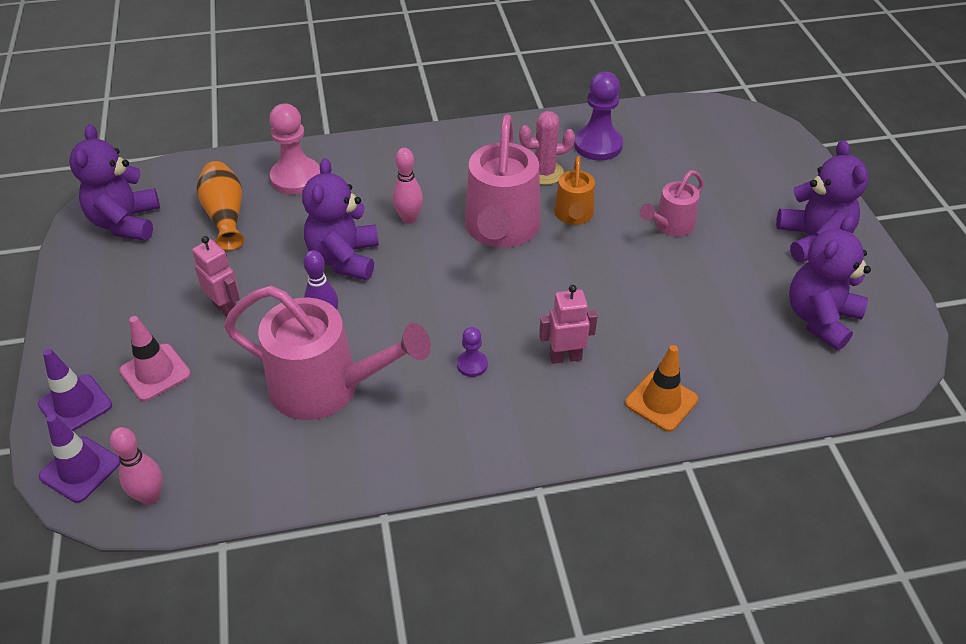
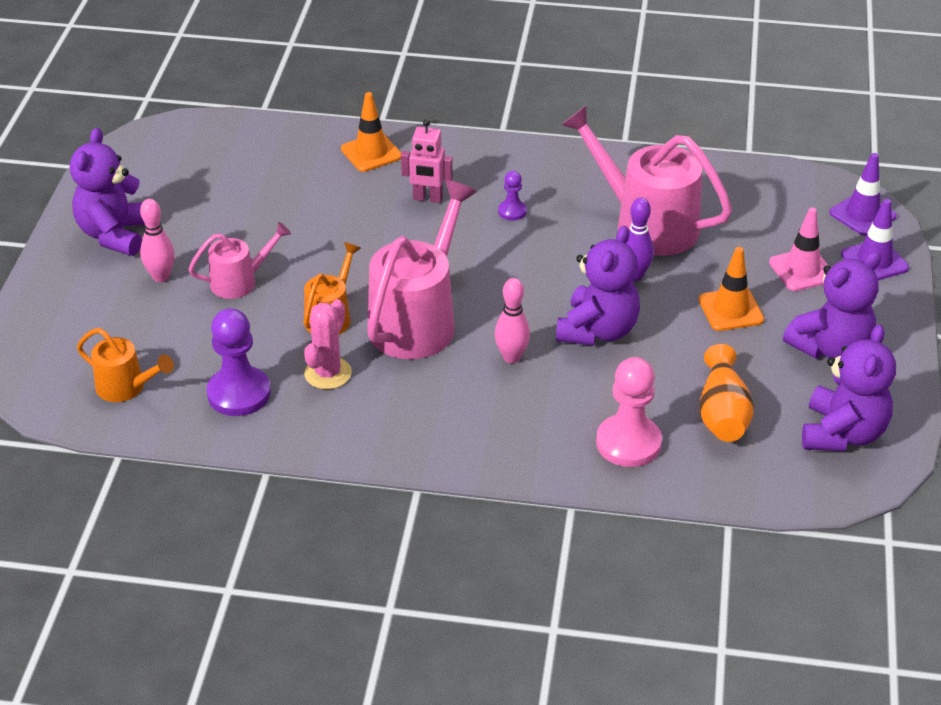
camera: 160 degrees left, 5 degrees down
pink bowling pin [110,427,162,505] -> pink bowling pin moved to [140,199,175,282]
pink robot [192,236,240,317] -> orange traffic cone [699,247,764,331]
pink cactus [519,111,575,185] -> pink cactus turned 75 degrees counterclockwise [304,299,352,389]
purple teddy bear [789,215,871,350] -> purple teddy bear moved to [783,252,882,359]
none -> orange watering can [77,328,174,402]

